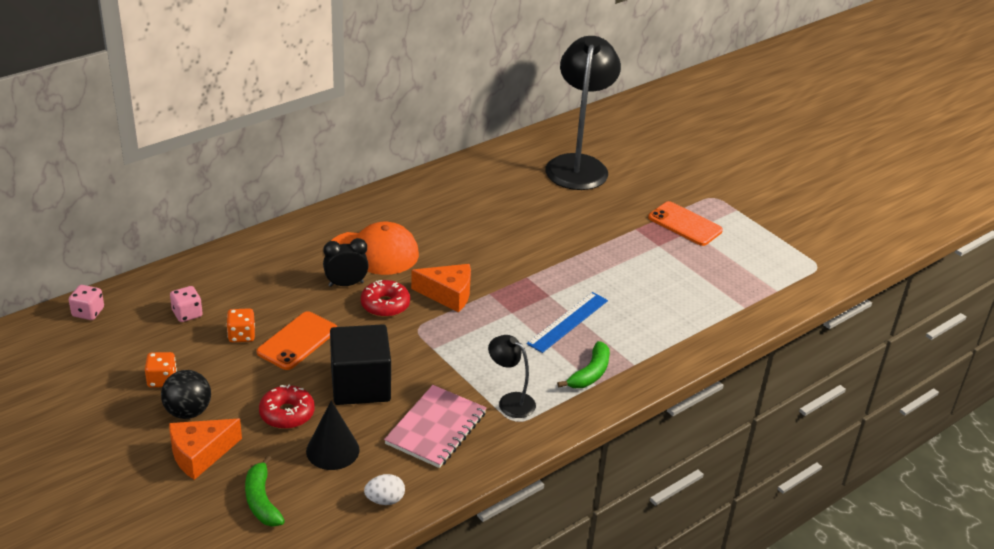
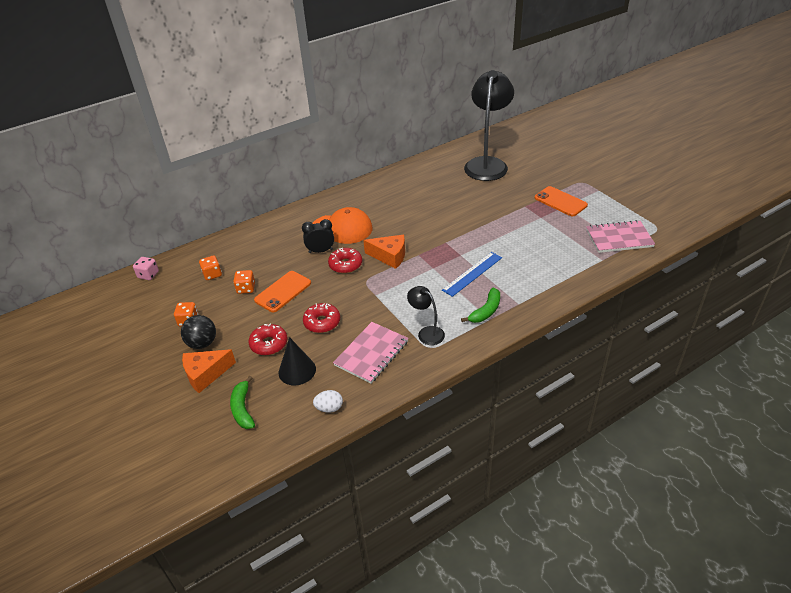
camera: 10 degrees right, 5 degrees up
pink dice [170,286,203,322] -> orange dice [199,256,222,280]
black cube [330,324,391,405] -> red donut [303,303,340,333]
none -> pink notebook [586,220,655,253]

